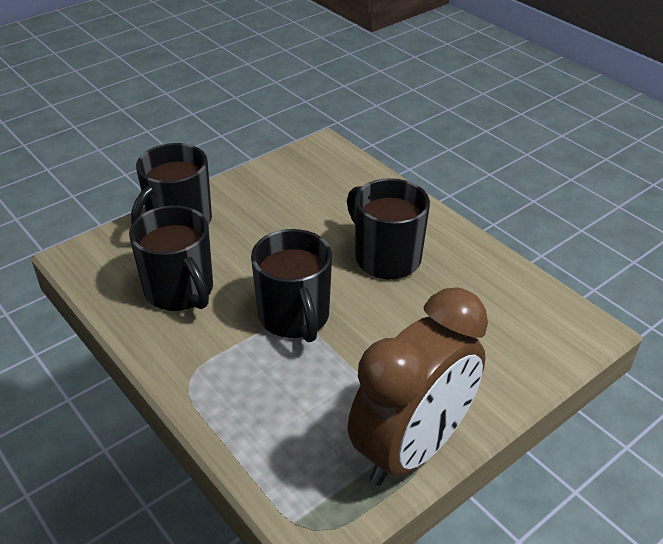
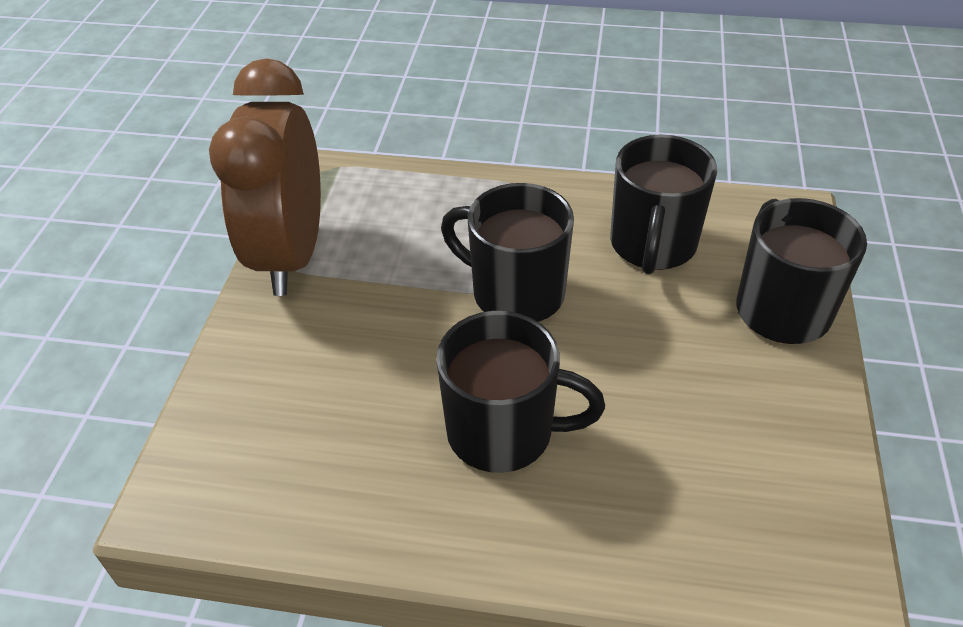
camera: 140 degrees right, 5 degrees up
black mug [129,205,213,311] -> black mug turned 90 degrees counterclockwise [610,135,717,274]

